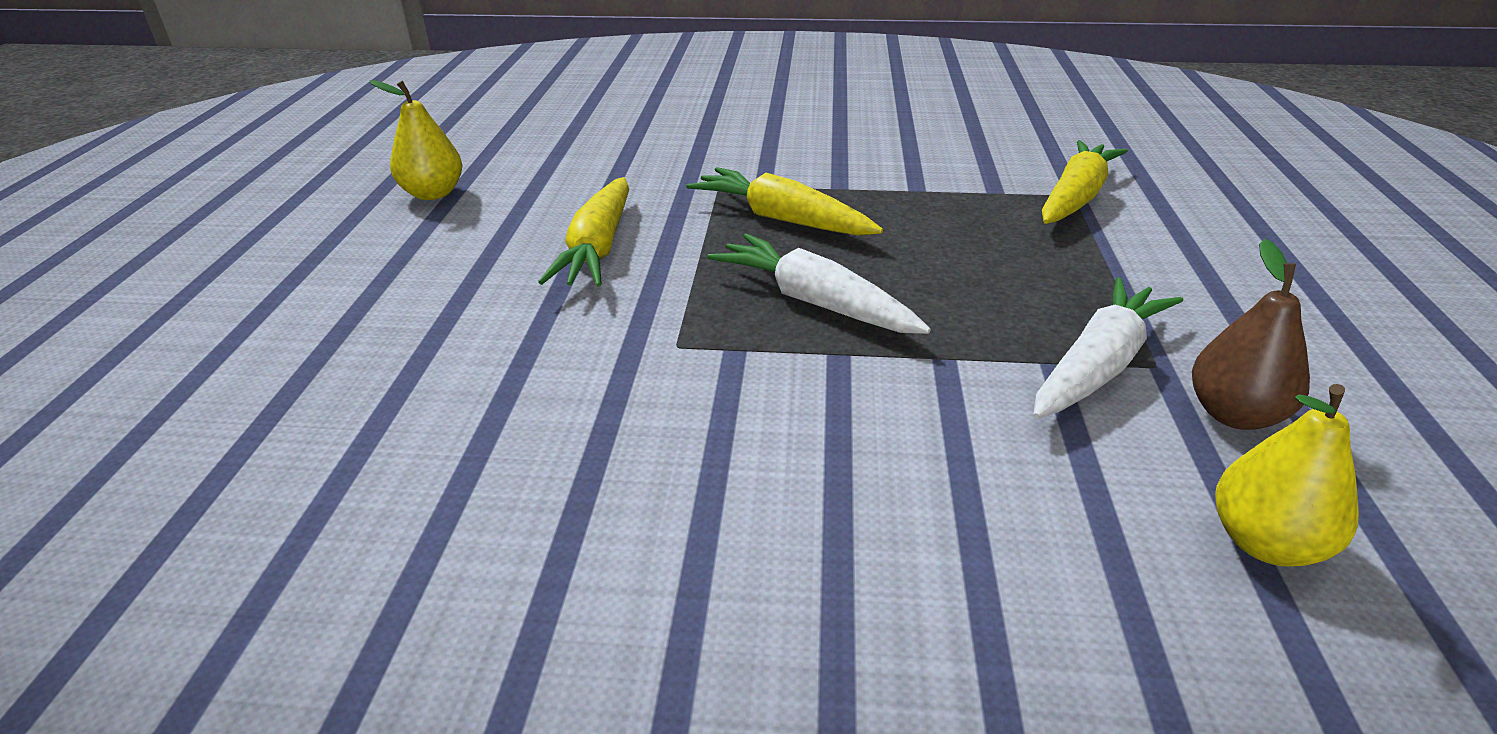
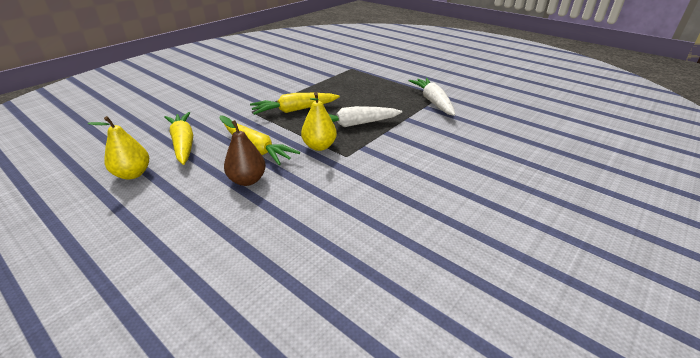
camera: 55 degrees left, 0 degrees up
yellow carrot [1042,140,1128,224] -> yellow carrot moved to [164,112,193,165]
brown pear [1192,239,1310,430] -> brown pear moved to [220,116,266,186]
yellow pear [1215,384,1359,567] -> yellow pear moved to [301,92,337,151]

